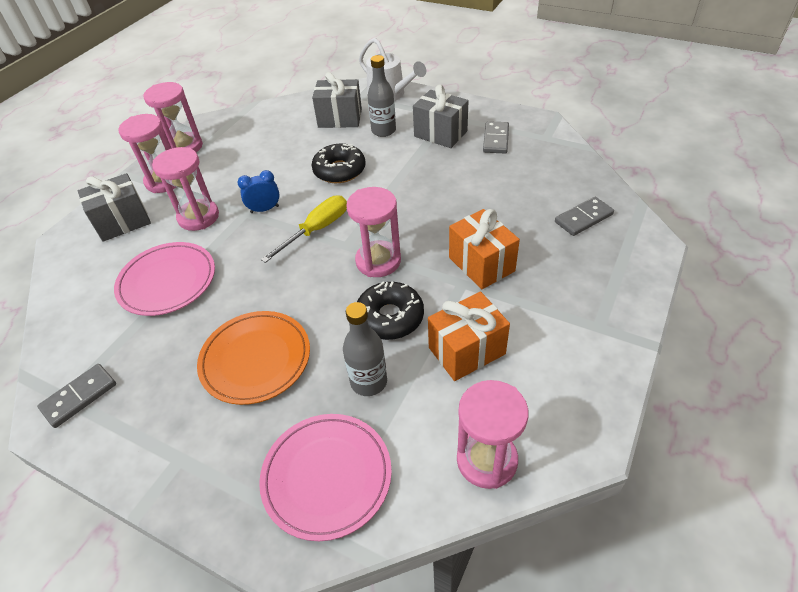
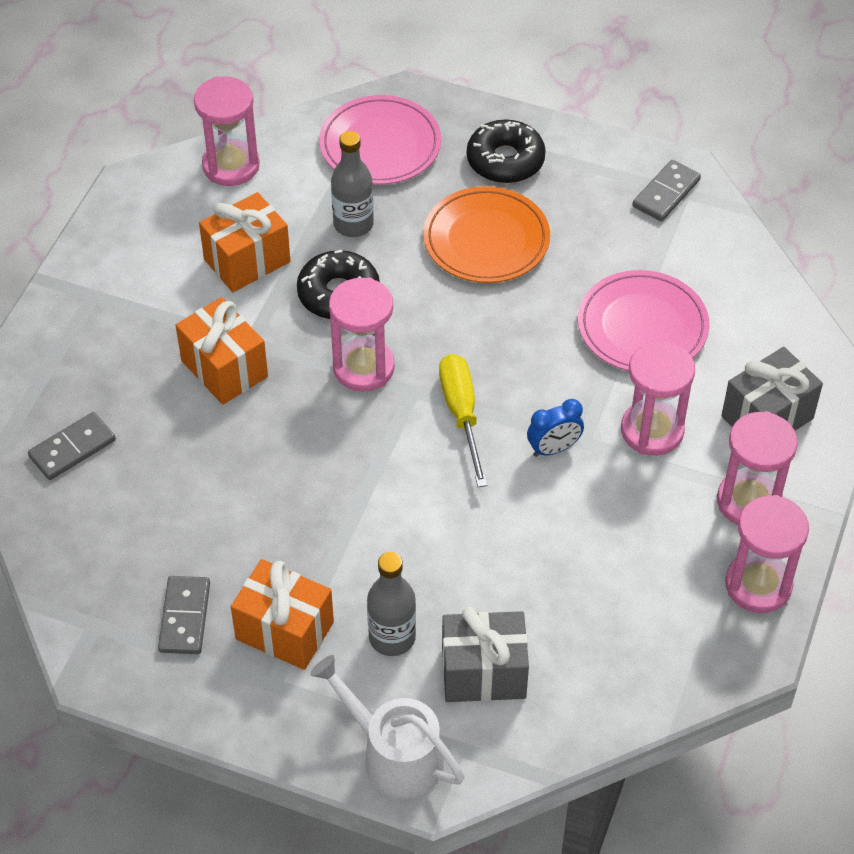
camera: 170 degrees right, 5 degrees up
yellow screwdriver [261,195,347,263] -> yellow screwdriver turned 135 degrees clockwise [439,354,488,487]
black donut [311,143,366,183] -> black donut moved to [467,120,546,183]
grey gift [413,84,469,148] -> orange gift [231,559,334,670]

